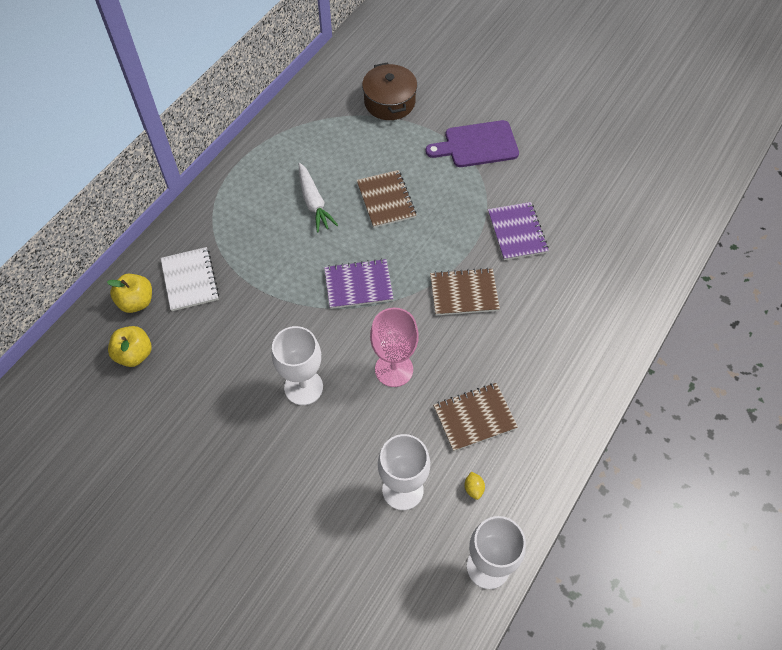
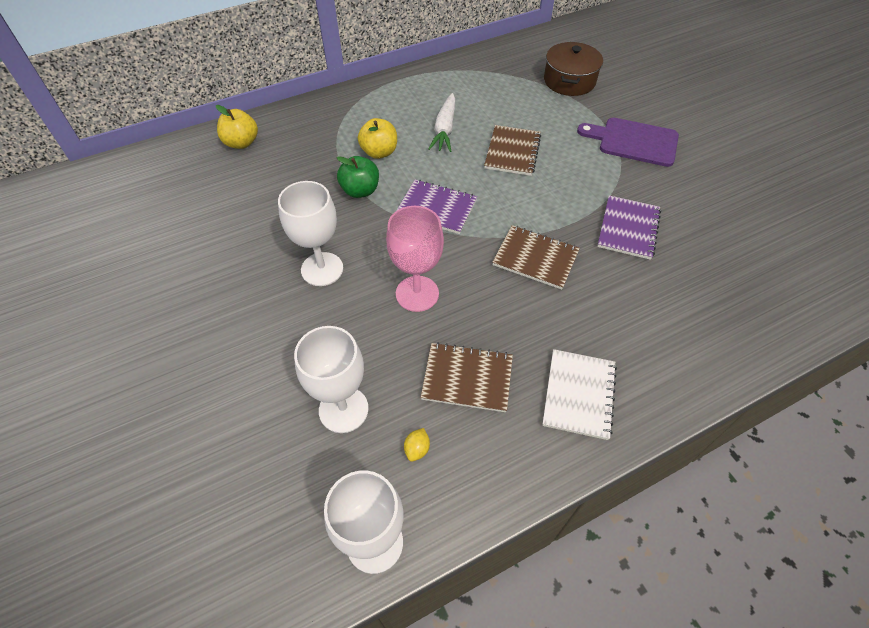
camera: 30 degrees right, 5 degrees down
yellow apple [108,326,152,367] -> yellow apple moved to [358,118,397,159]
white notebook [161,247,219,311] -> white notebook moved to [542,349,617,440]
none -> green apple [337,156,379,198]

